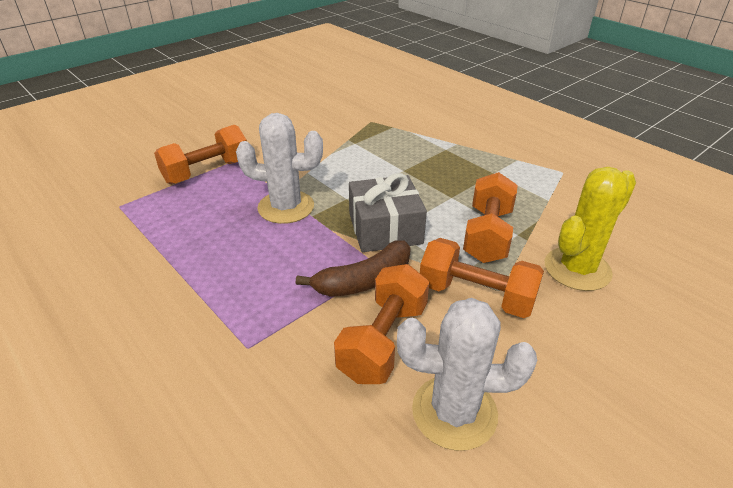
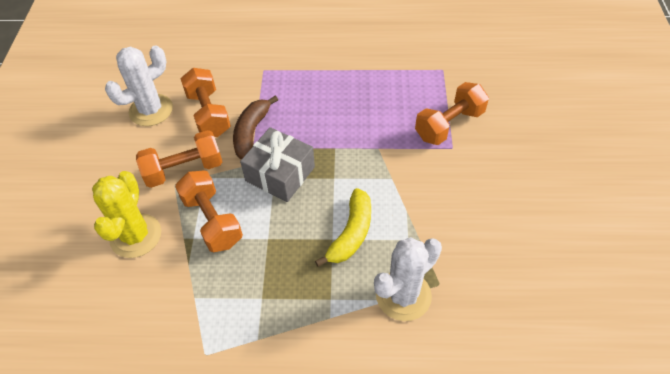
camera: 135 degrees right, 15 degrees up
orange dumbbell [154,125,247,184] -> orange dumbbell turned 45 degrees clockwise [415,82,489,145]
white cactus [236,113,323,224] -> white cactus moved to [374,237,442,321]
none -> yellow banana [315,188,371,267]

